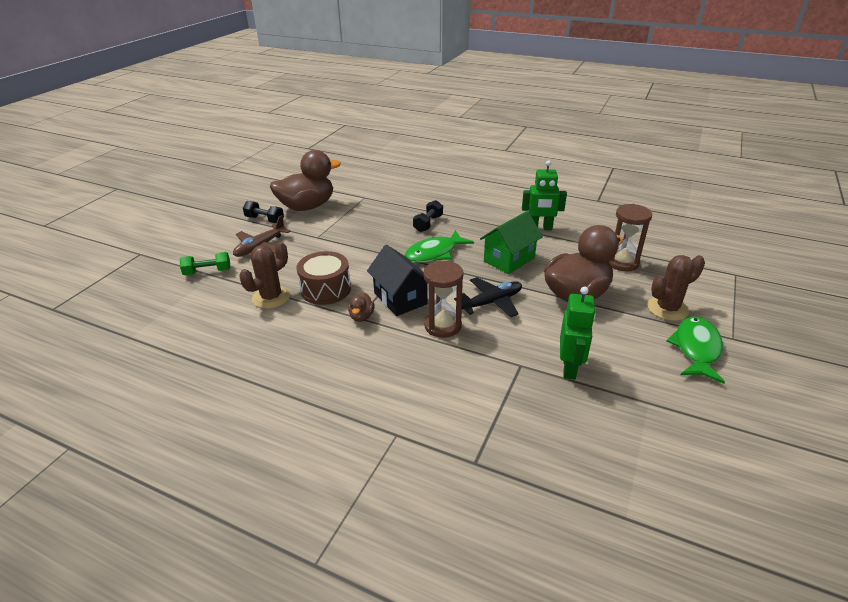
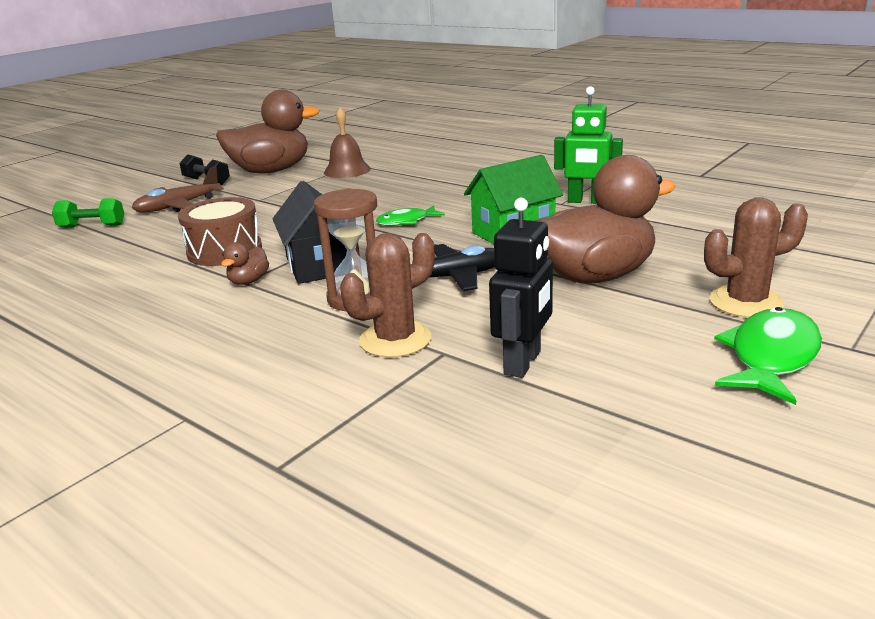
camera: 15 degrees right, 10 degrees down
brown cactus [239,242,291,309] -> brown cactus moved to [340,233,434,357]
green fish [405,230,474,263] -> green fish [376,205,445,226], size x0.61
black dumbbell [413,200,443,232] -> none
green robot [560,287,596,380] -> black robot [489,198,553,378]
brown hourglass [608,204,652,271] -> none
none -> brown bell [324,107,371,178]

